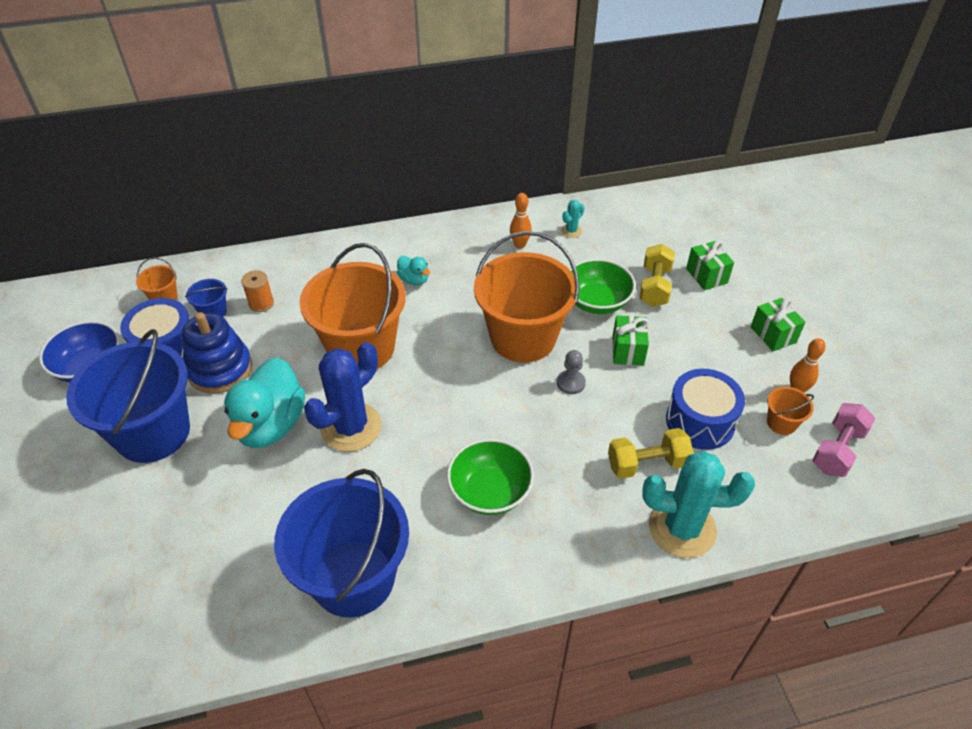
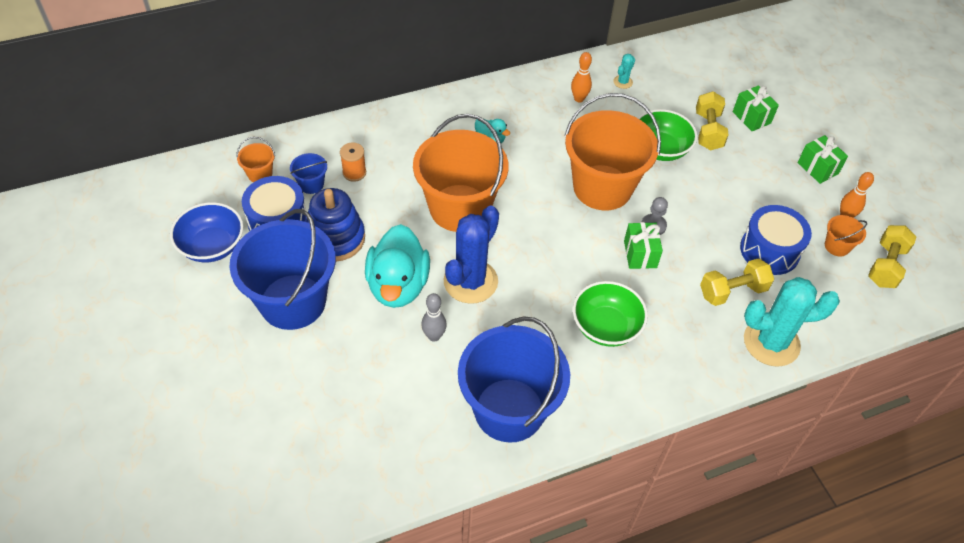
camera: 10 degrees left, 5 degrees up
green gift [612,316,649,365] -> green gift moved to [624,222,663,269]
pink dumbbell [812,403,875,477] -> yellow dumbbell [868,225,916,288]
none -> grey bowling pin [421,293,447,342]

